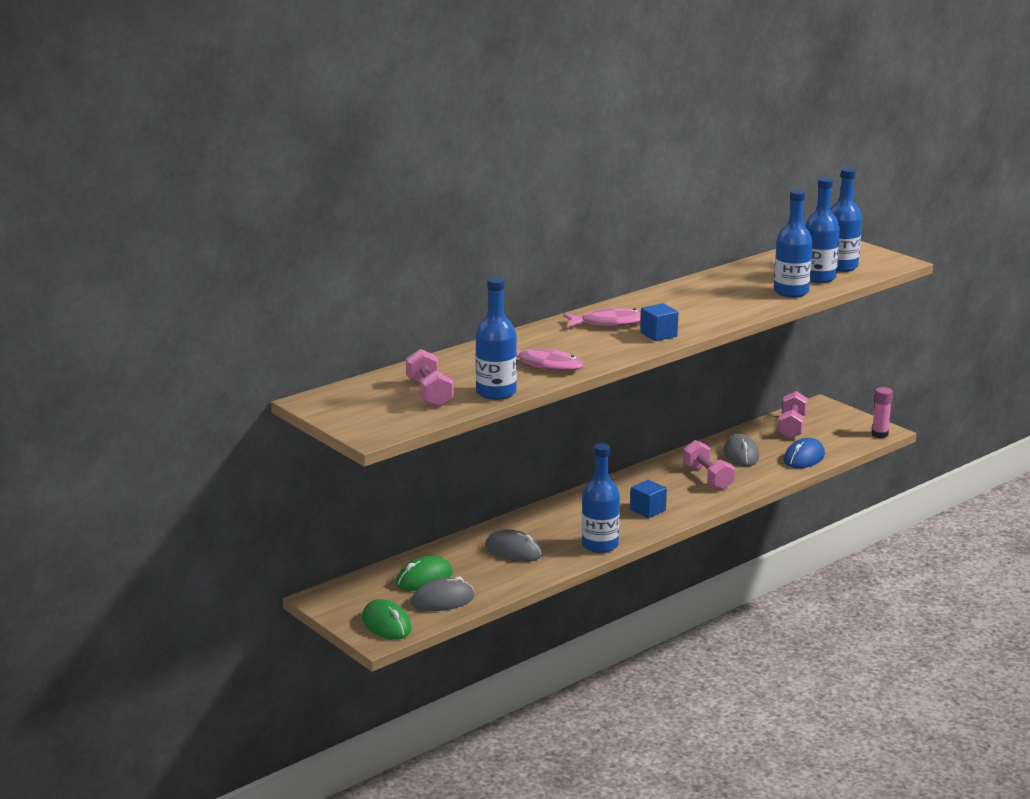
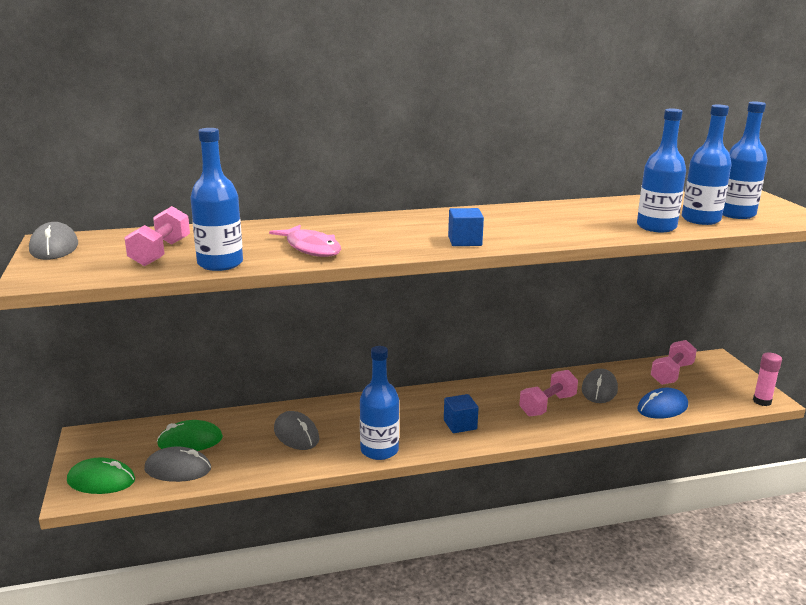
camera: 25 degrees right, 0 degrees up
green mouse [362,599,412,639] -> green mouse turned 75 degrees counterclockwise [67,457,135,494]
pink fish [563,308,641,327] -> none
pink dumbbell [683,440,735,490] -> pink dumbbell turned 45 degrees clockwise [519,370,578,417]
none -> grey mouse [29,222,78,260]

